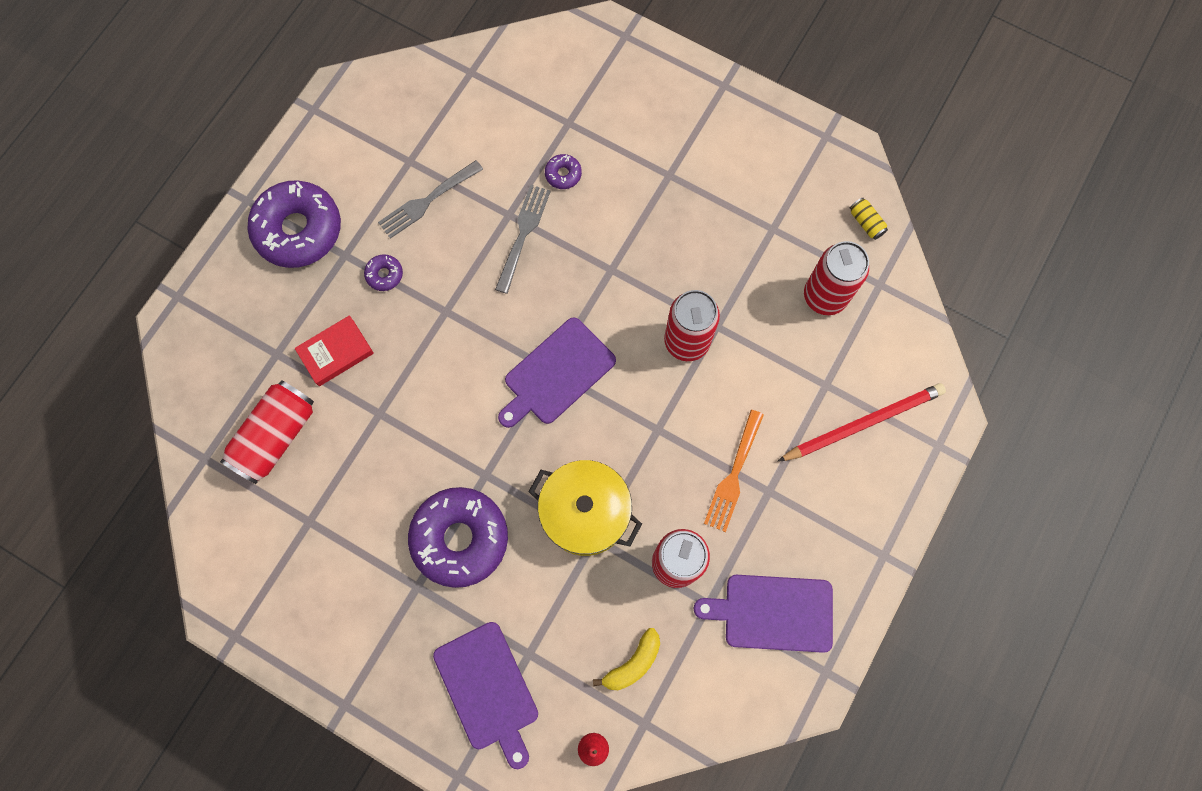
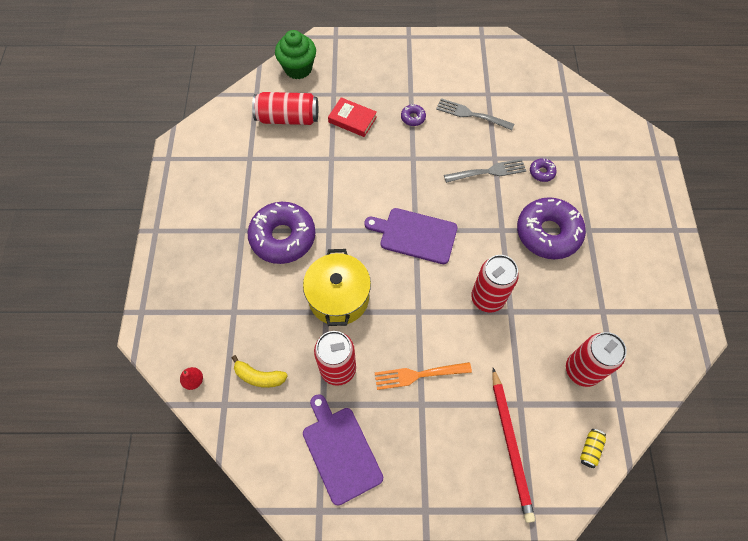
camera: 60 degrees right, 10 degrees down
purple donut [247,180,341,268] -> purple donut moved to [517,197,586,259]
purple cutting board [433,622,538,769] -> none
red pencil [777,383,946,462] -> red pencil turned 45 degrees clockwise [492,368,535,523]
yellow can [849,198,888,240] -> yellow can moved to [580,429,606,468]
none -> green cupcake [275,30,316,79]

